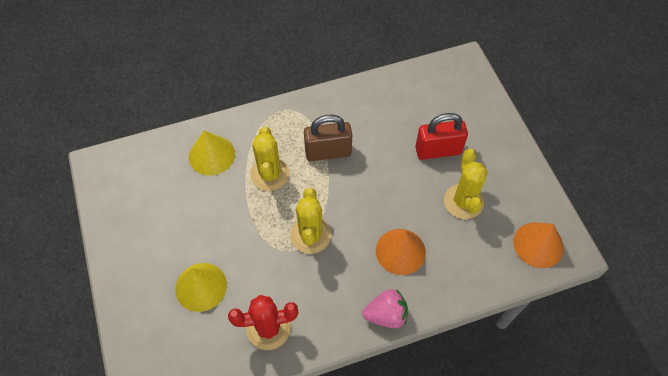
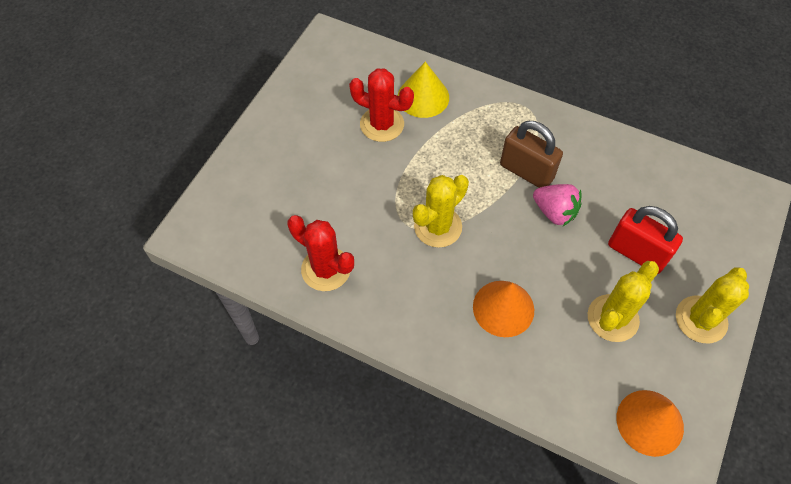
camera: 45 degrees right, 0 degrees up
yellow cone [175,263,227,312] -> none
yellow cactus [250,127,289,191] -> yellow cactus moved to [676,267,749,343]
pink strawberry [363,289,408,328] -> pink strawberry moved to [533,184,582,226]
none -> red cactus [349,68,414,142]

